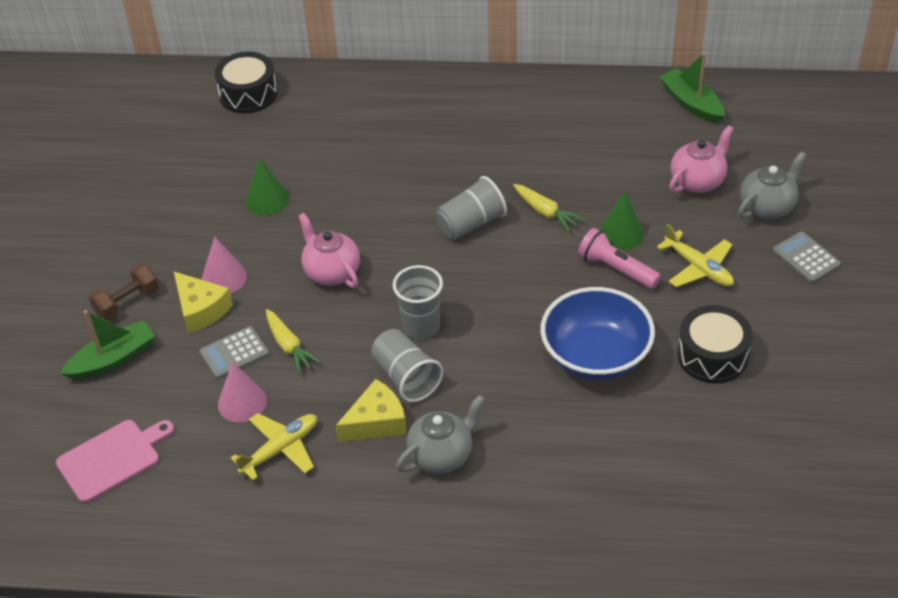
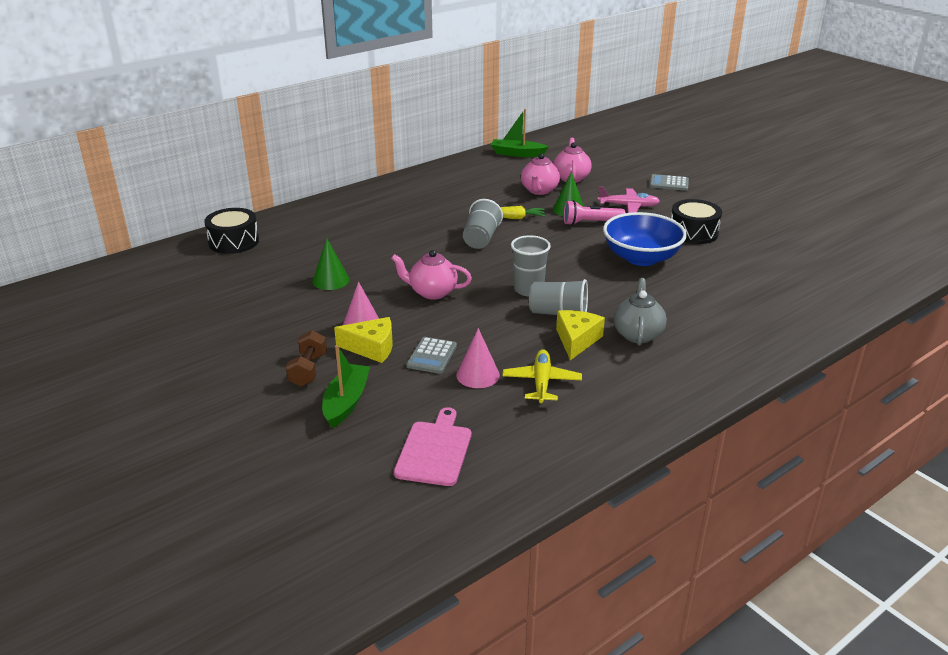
camera: 45 degrees left, 15 degrees down
yellow carrot [266,309,320,374] -> none
yellow plane [657,224,734,287] -> pink plane [598,186,660,213]
grey teapot [738,151,806,219] -> none
none -> pink teapot [521,153,560,195]

